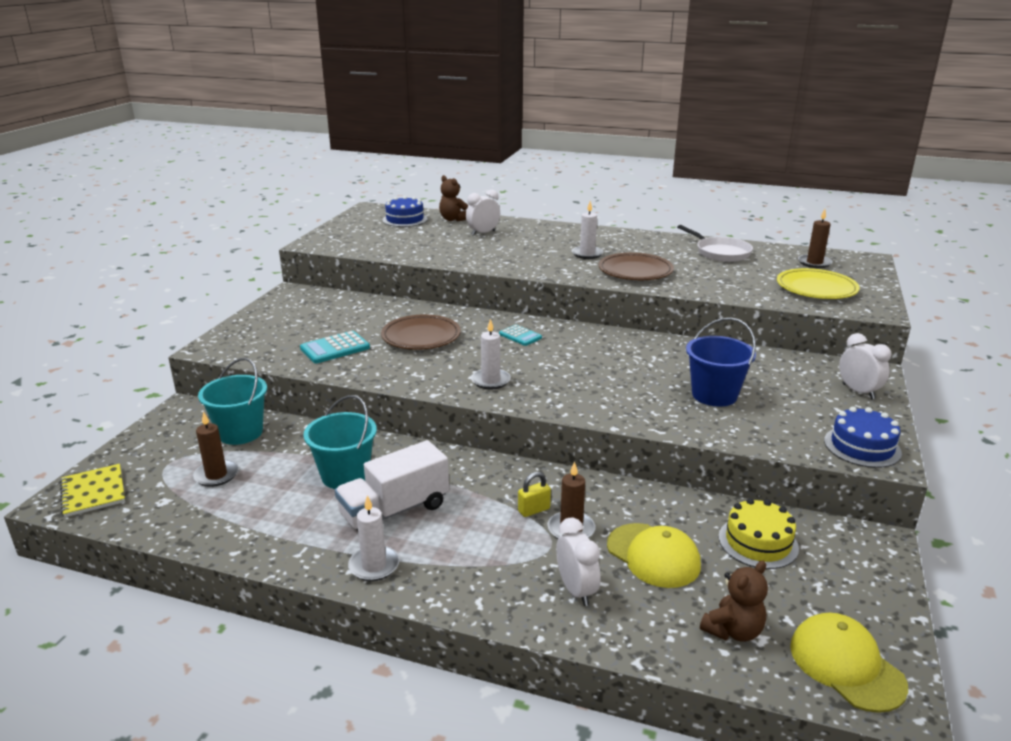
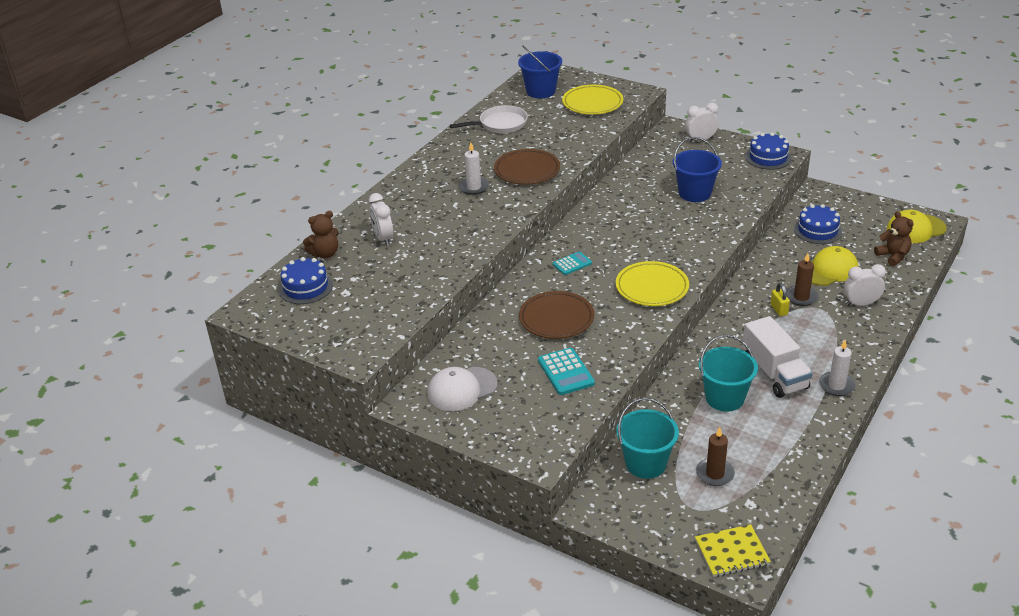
camera: 75 degrees left, 10 degrees up
white candle [471,319,511,389] -> yellow plate [616,261,689,306]
yellow cake [719,498,799,569] -> blue cake [794,204,842,244]
brown candle [798,209,833,268] -> blue bucket [518,46,562,98]
none -> white cap [428,367,498,411]

